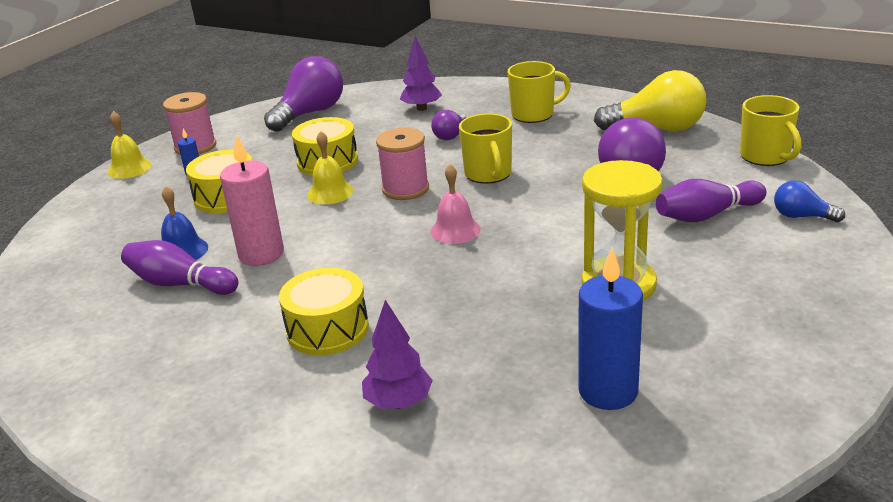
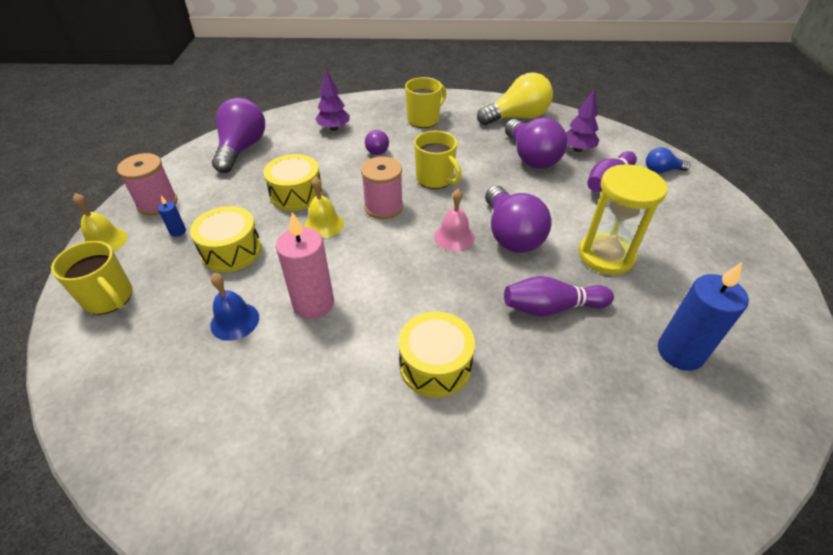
camera: 30 degrees left, 15 degrees up
purple bowling pin [121,240,238,295] -> purple bowling pin moved to [504,276,614,316]
purple tree [362,300,433,409] -> purple tree moved to [566,88,600,152]
yellow mug [740,95,801,166] -> yellow mug moved to [51,241,132,314]
none -> purple light bulb [485,186,552,253]

